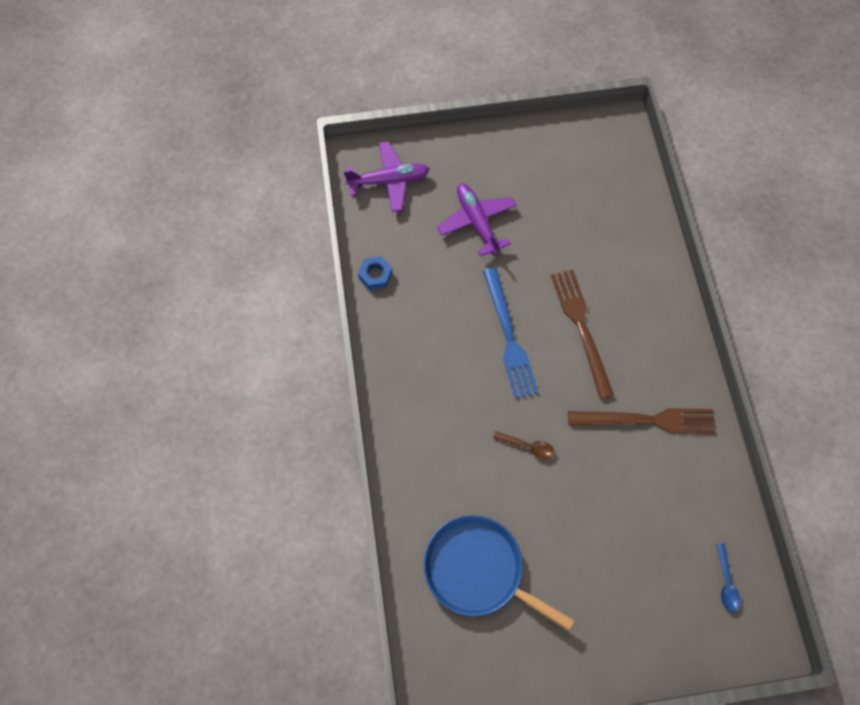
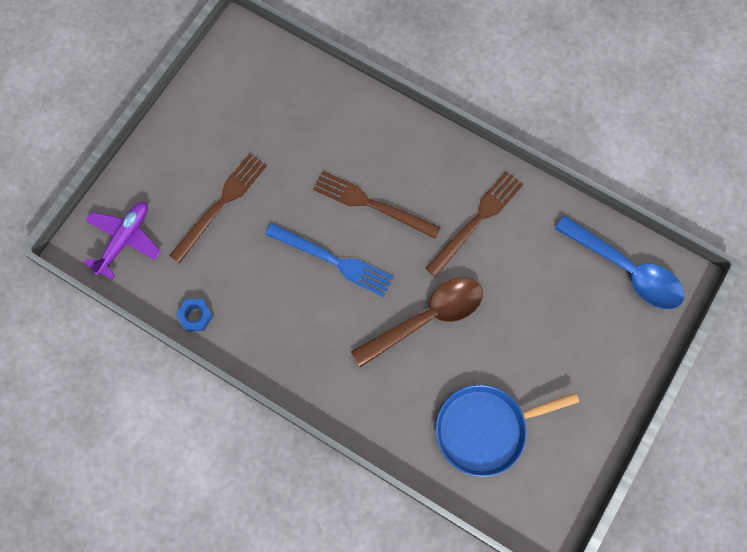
camera: 50 degrees left, 5 degrees up
purple plane [437,183,516,256] -> brown fork [169,153,267,263]
brown spoon [493,431,555,459] -> brown spoon [351,277,483,367], size x2.48
blue spoon [717,543,741,612] -> blue spoon [555,215,685,309], size x2.48

